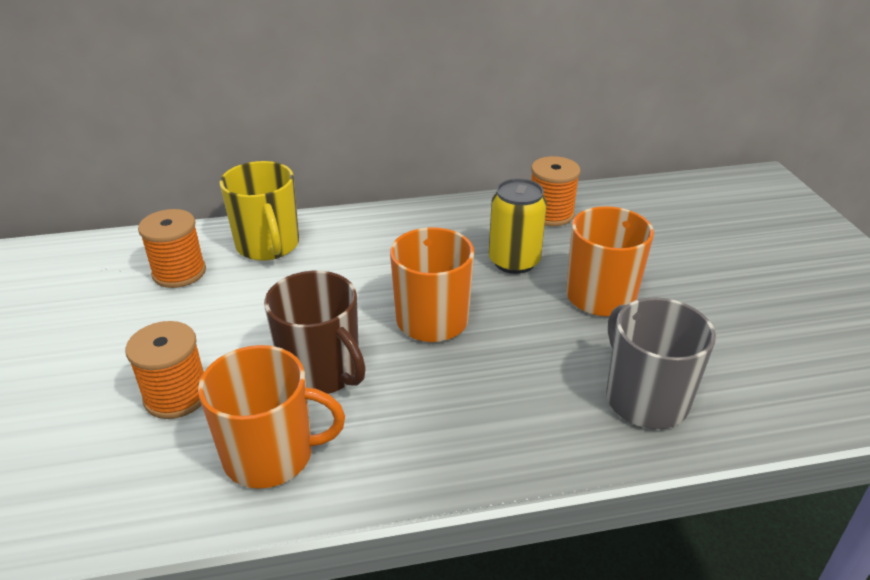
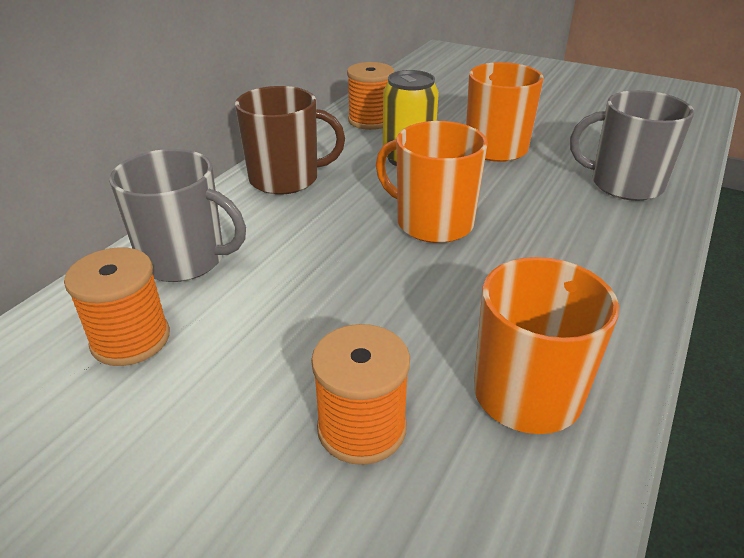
camera: 50 degrees left, 0 degrees up
yellow mug [220,161,299,261] -> grey mug [109,149,246,282]
brown mug [264,271,366,394] -> brown mug moved to [235,86,345,195]

